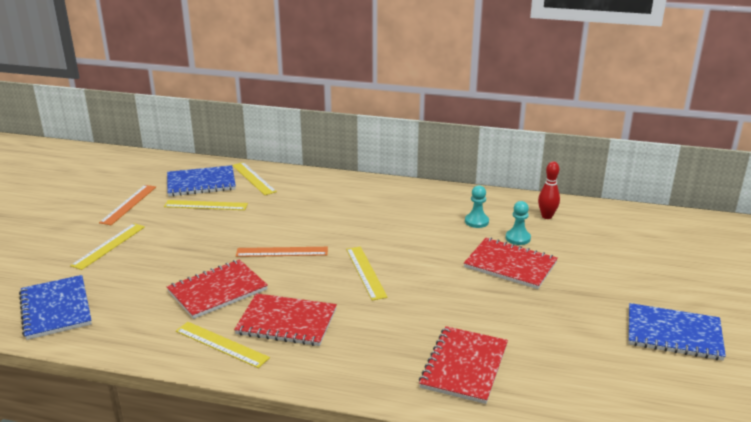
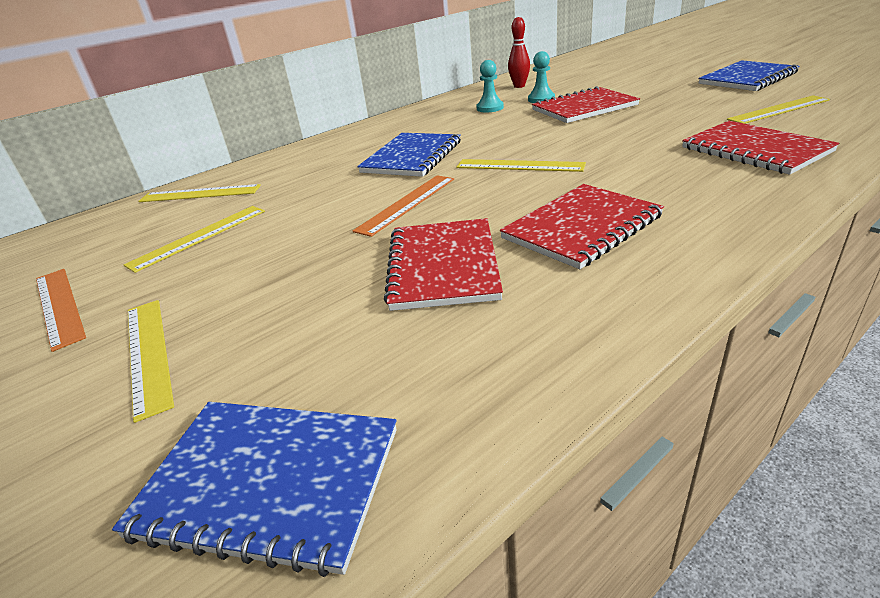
camera: 50 degrees left, 5 degrees up
blue notebook [167,165,236,197] -> blue notebook moved to [357,133,461,177]
yellow ruler [176,322,270,368] -> yellow ruler moved to [727,95,830,124]

